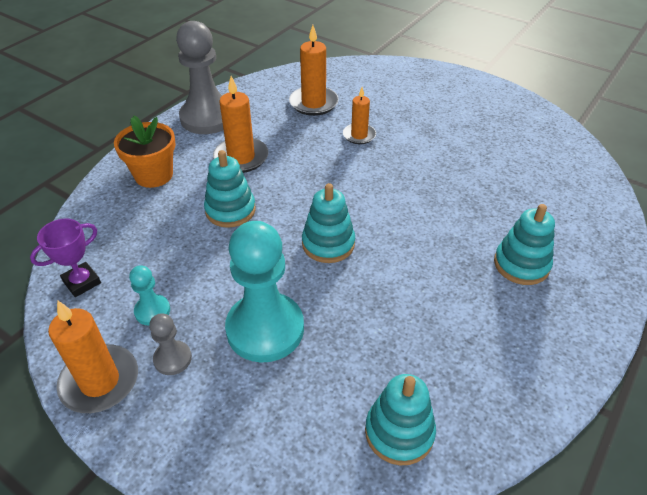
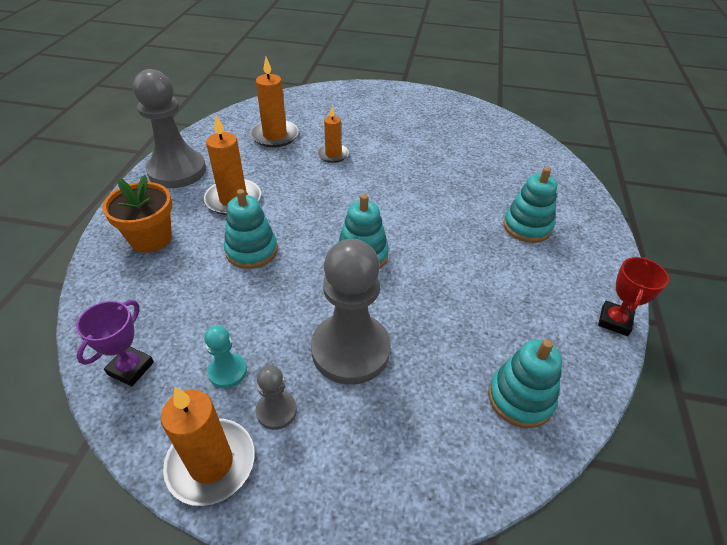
camera: 25 degrees left, 0 degrees up
turquoise pawn [225,221,304,363] -> grey pawn [311,239,391,385]
none -> red trophy [598,257,669,336]

